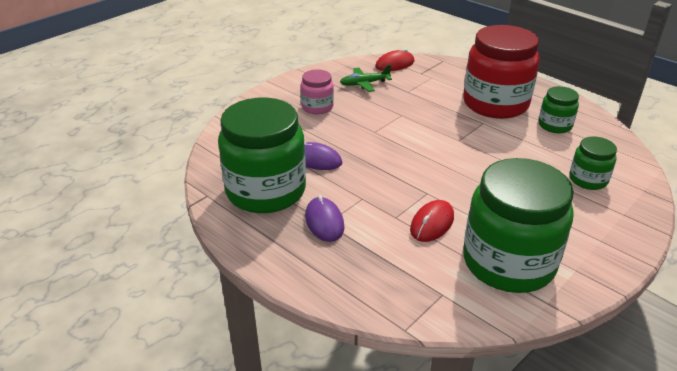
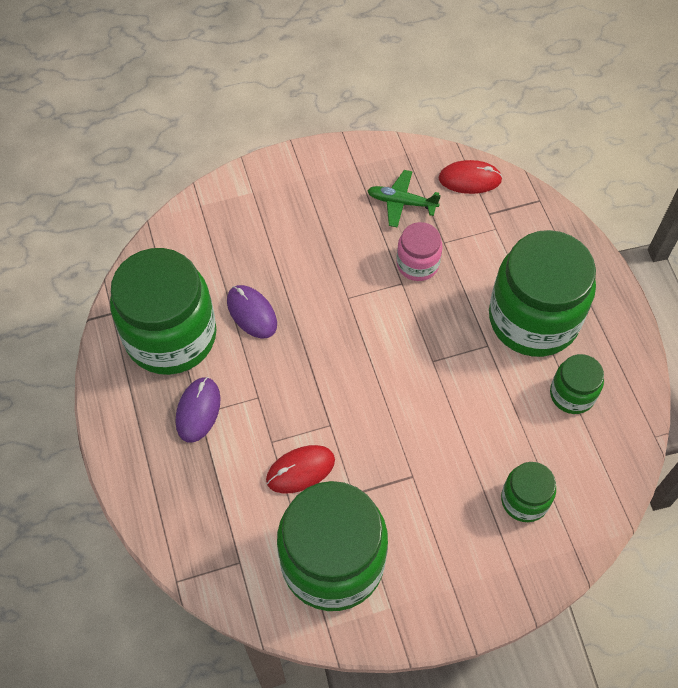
camera: 30 degrees right, 25 degrees up
pink jar [301,69,334,114] -> pink jar moved to [396,222,443,281]
red jar [463,25,540,119] -> green jar [489,230,596,357]

